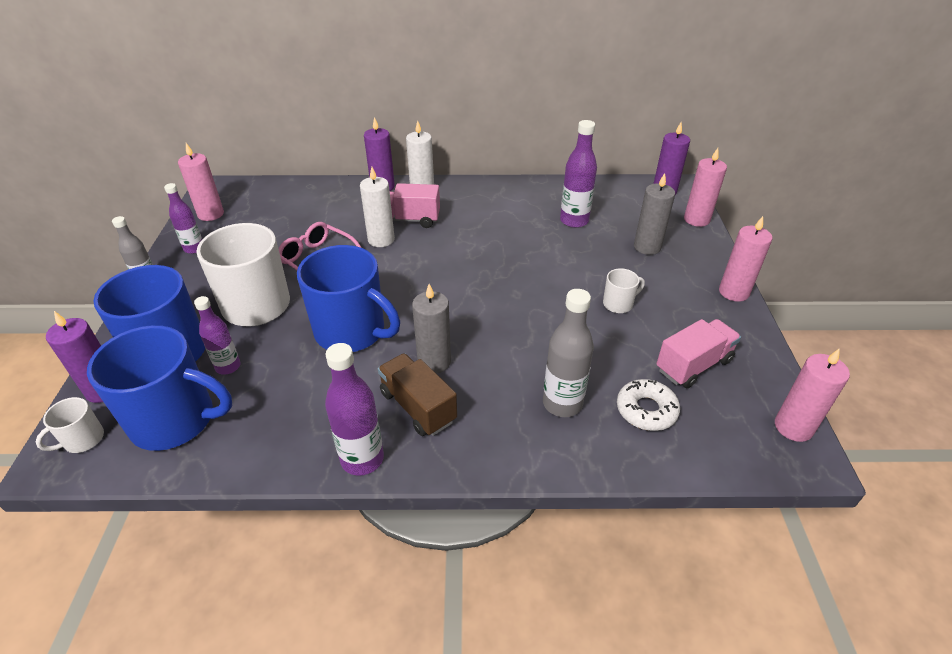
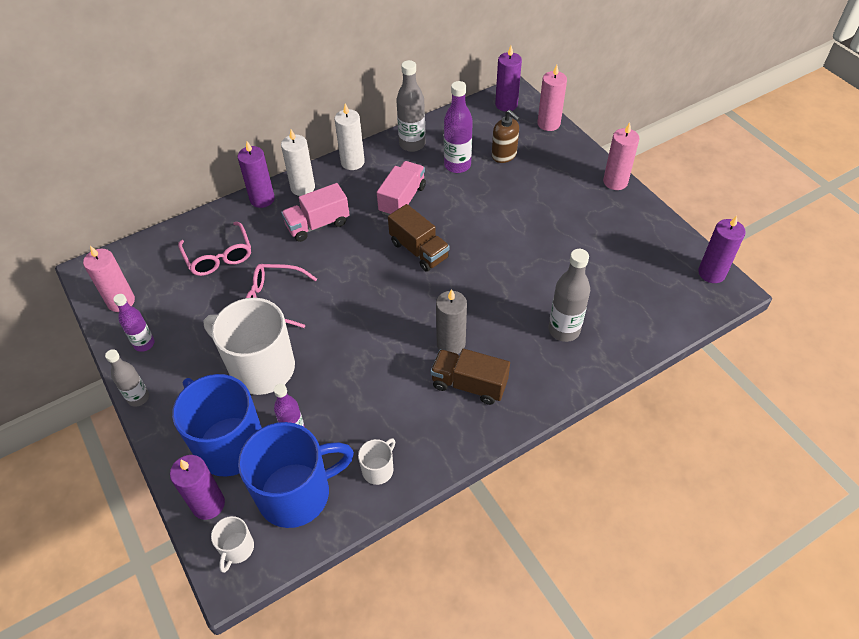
camera: 30 degrees left, 10 degrees up
blue mug [297,245,400,352] -> none
purple bottle [325,343,384,476] -> none
white candle [360,167,395,247] -> white candle moved to [334,103,365,170]
white mug [603,268,645,313] -> white mug moved to [358,438,395,485]
white donut [617,379,680,431] -> none
grey candle [634,173,675,255] -> none
pink truck [656,319,741,388] -> pink truck moved to [377,161,426,216]
pink candle [775,348,850,442] -> purple candle [698,216,746,283]
none -> pink glasses [178,222,251,276]
none -> brown truck [388,204,450,272]
none -> grey bottle [396,60,425,152]
none -> brown soap dispenser [492,110,520,163]

